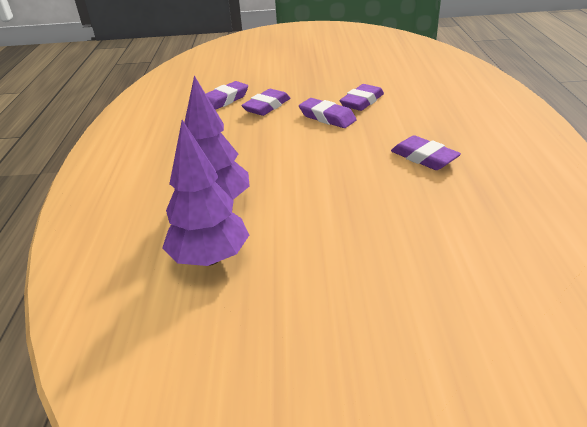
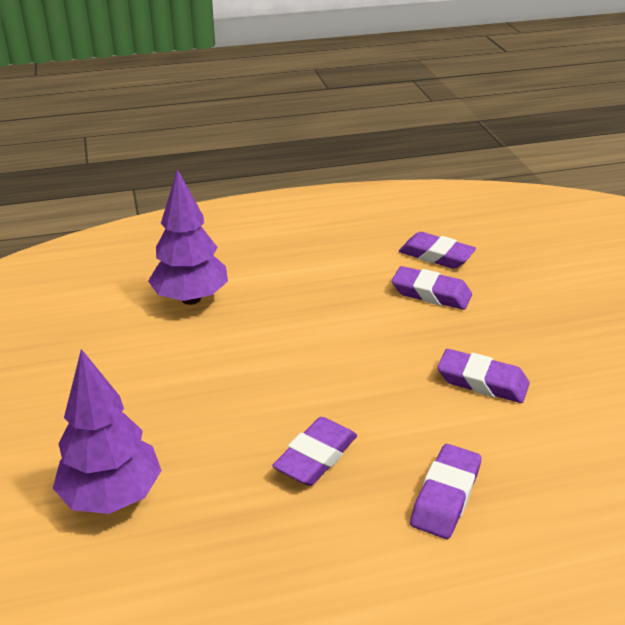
camera: 75 degrees right, 0 degrees up
purple tree [162,120,249,266] -> purple tree moved to [53,349,162,514]
purple eraser [299,98,357,128] -> purple eraser moved to [410,444,481,539]

